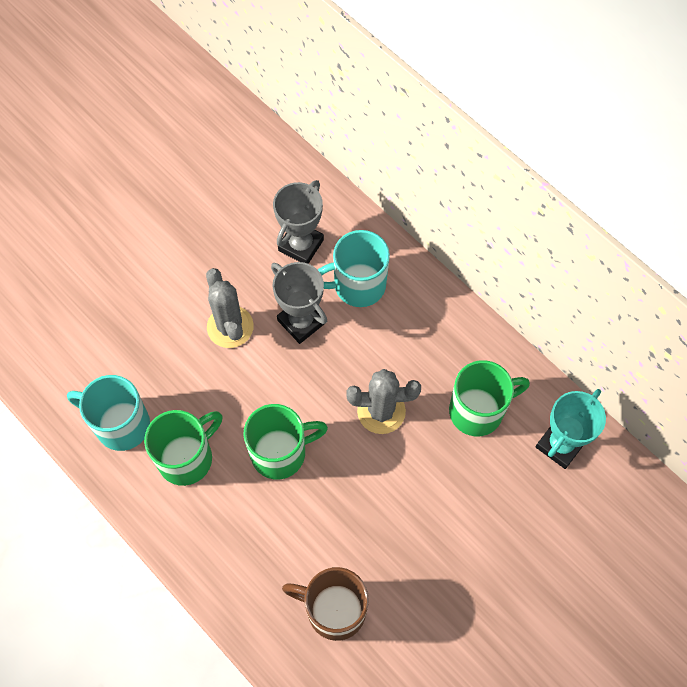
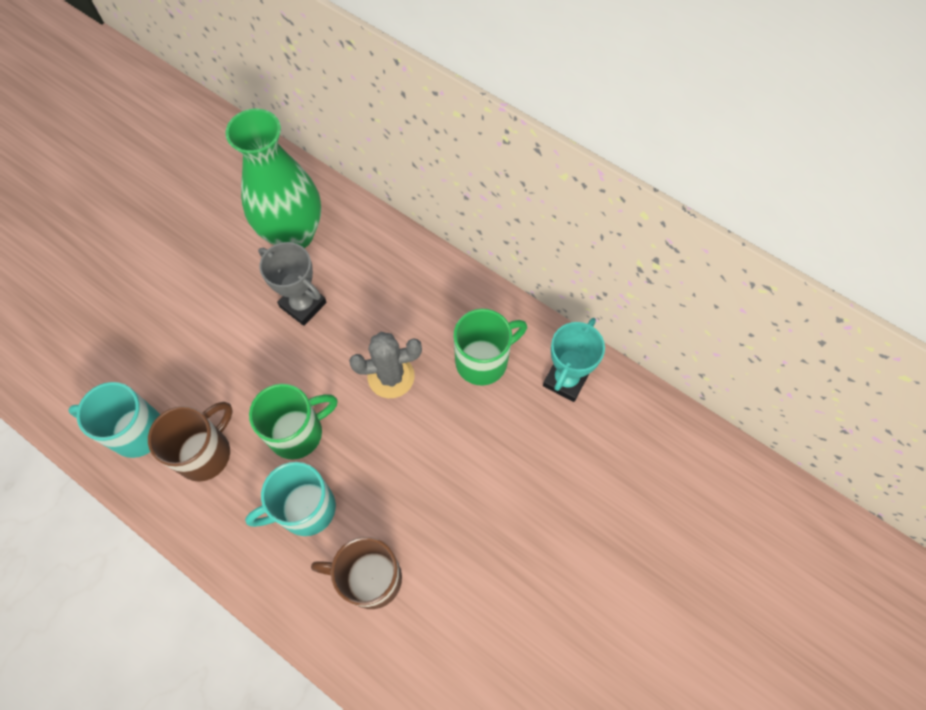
camera: 10 degrees left, 0 degrees up
green mug [144,410,222,486] -> brown mug [148,402,233,482]
grey cactus [206,268,254,348] -> none
grey trophy [273,180,324,264] -> green vase [225,109,321,248]
turquoise mug [318,230,390,307] -> turquoise mug moved to [245,462,336,536]

